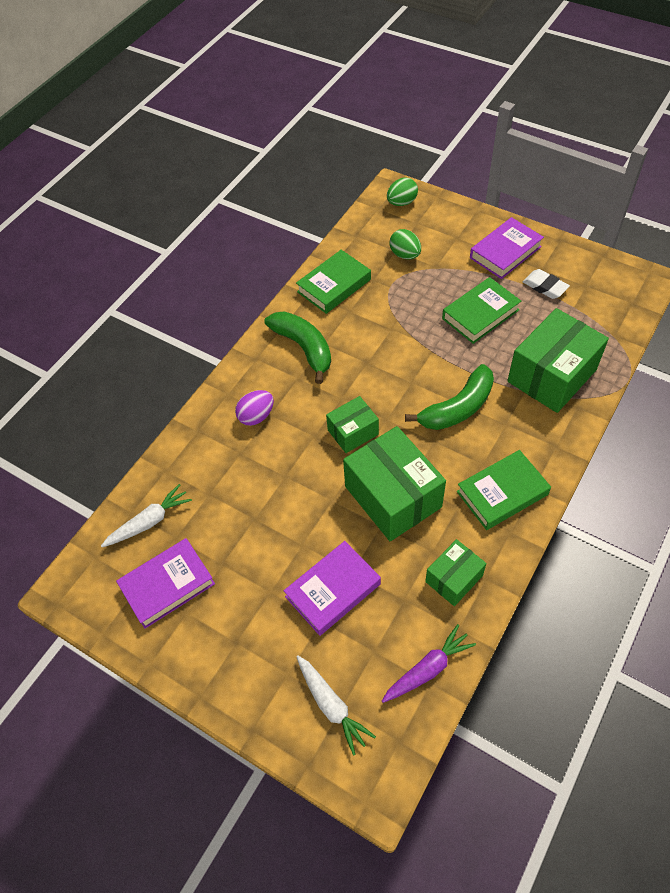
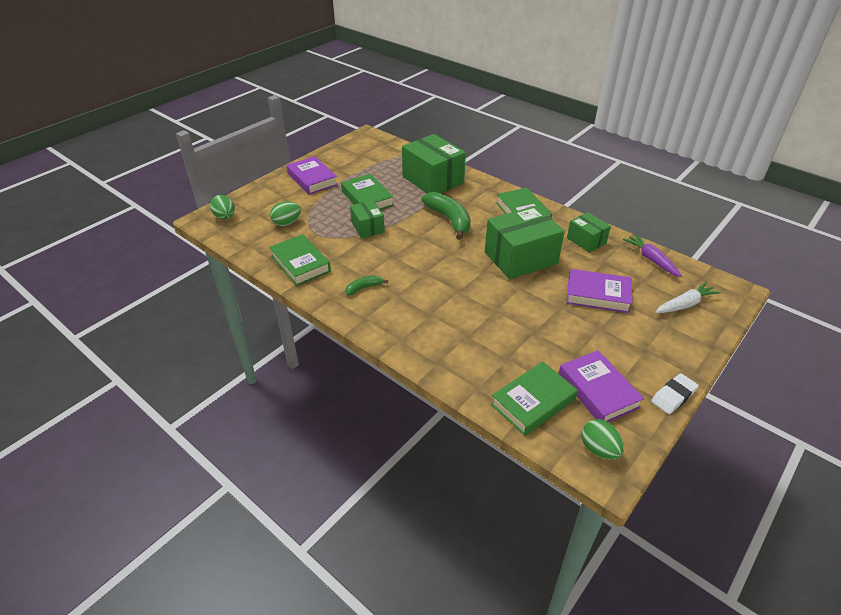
camera: 85 degrees left, 15 degrees down
white carrot [101,484,192,547] -> green book [491,362,578,436]
purple egg [235,390,274,426] -> none
green banana [264,311,331,384] -> green banana [346,275,388,295], size x0.50
purple book [284,541,381,636] -> purple book turned 45 degrees counterclockwise [566,269,632,313]
green box [326,396,379,453] -> green box moved to [350,200,385,238]
white eraser [522,269,570,299] -> white eraser moved to [651,373,699,414]
none -> green egg [582,419,624,460]

